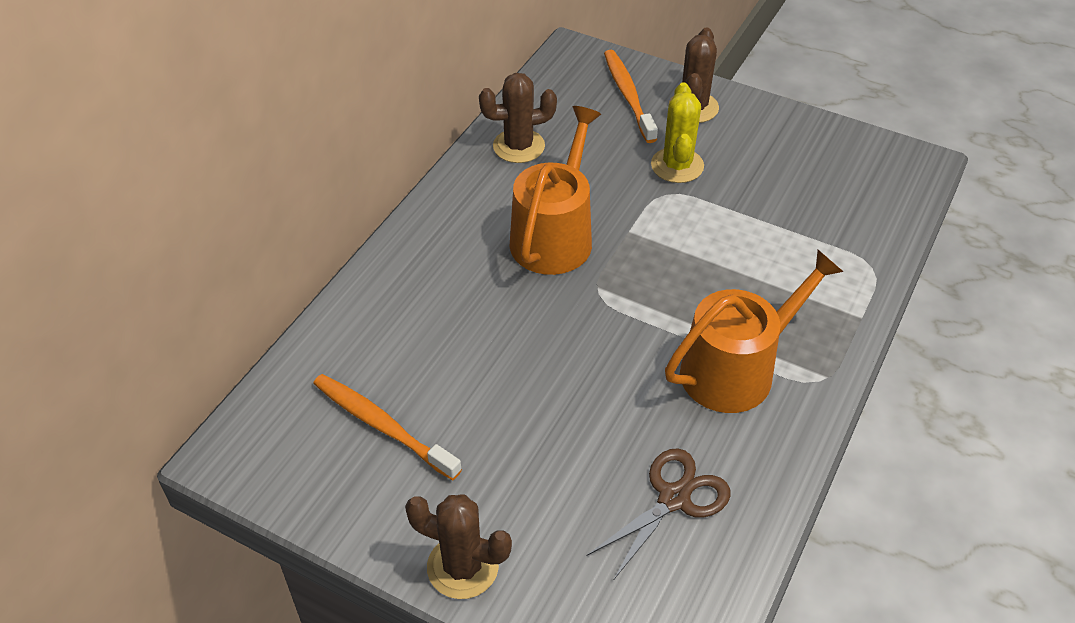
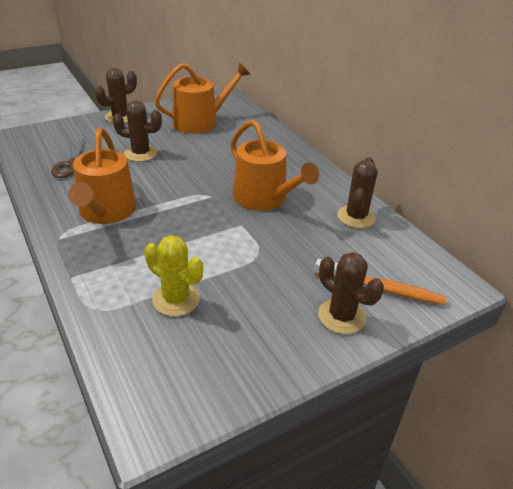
camera: 120 degrees right, 10 degrees down
orange toothbrush [313,374,462,480] -> orange watering can [154,63,250,134]
yellow cactus [651,82,704,183] -> yellow cactus moved to [144,235,203,316]
none -> brown cactus [113,101,162,162]

